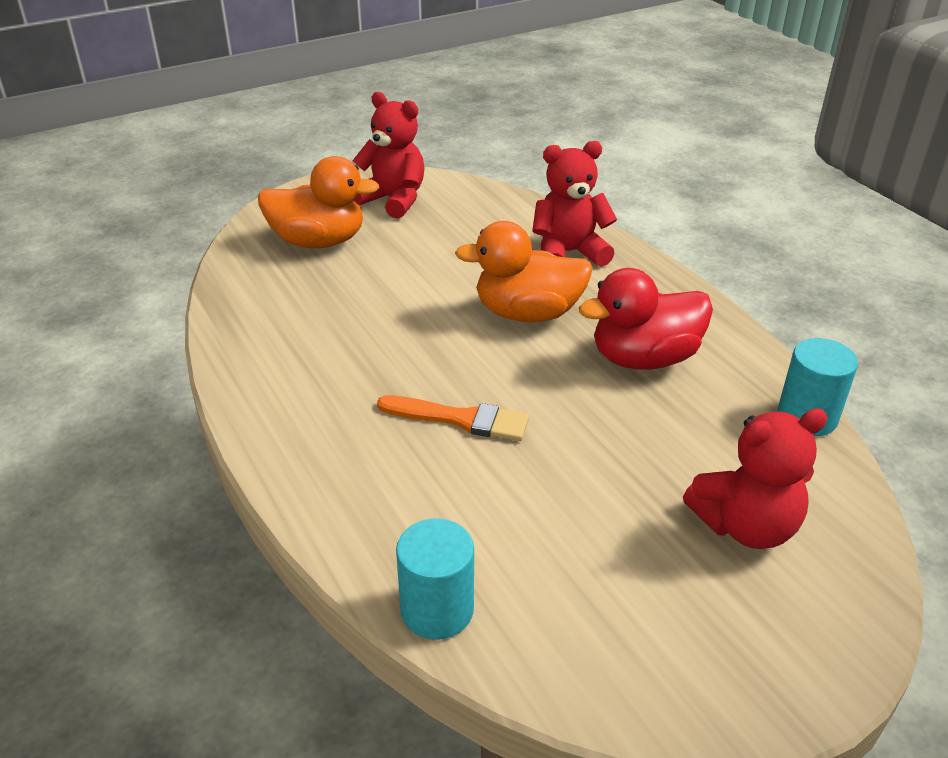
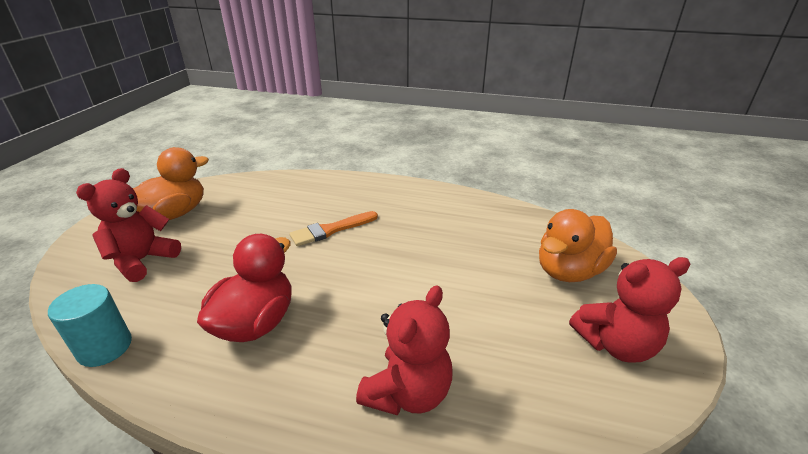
camera: 135 degrees right, 5 degrees down
turquoise cylinder [396,518,474,640] -> none
orange duck [455,221,593,322] -> orange duck moved to [133,147,209,220]

